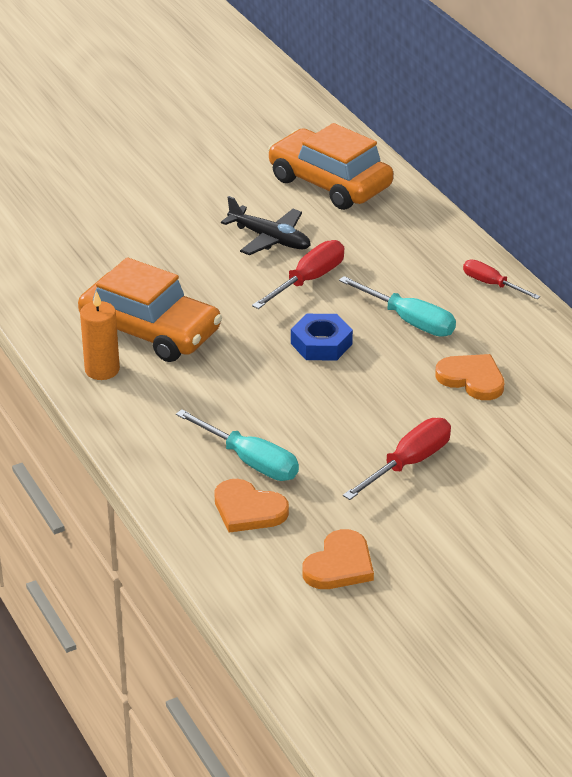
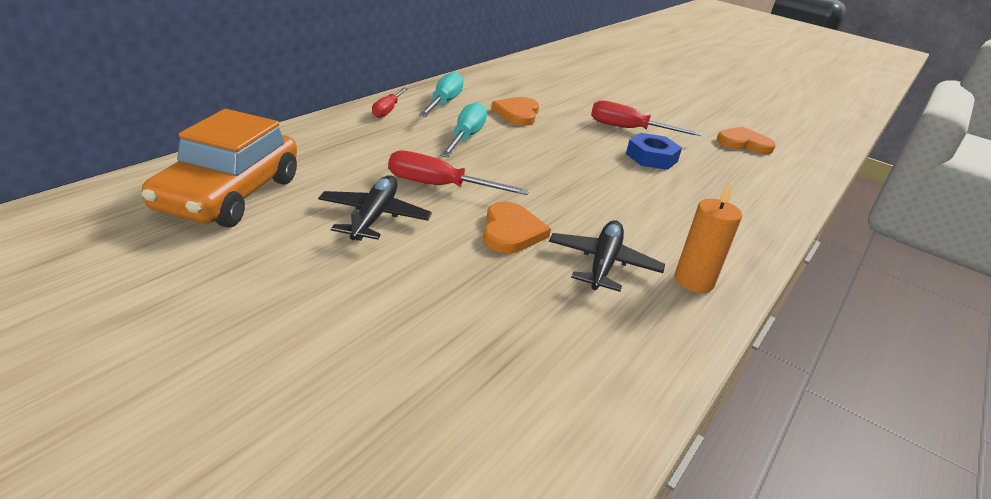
camera: 120 degrees left, 5 degrees down
orange car [78,257,222,362] -> black plane [549,220,665,292]
turquoise screwdriver [176,409,299,481] -> turquoise screwdriver moved to [419,72,464,117]
orange heart [214,479,289,533] -> orange heart moved to [483,201,551,253]
blue nut [291,314,353,361] -> blue nut moved to [626,133,682,170]

